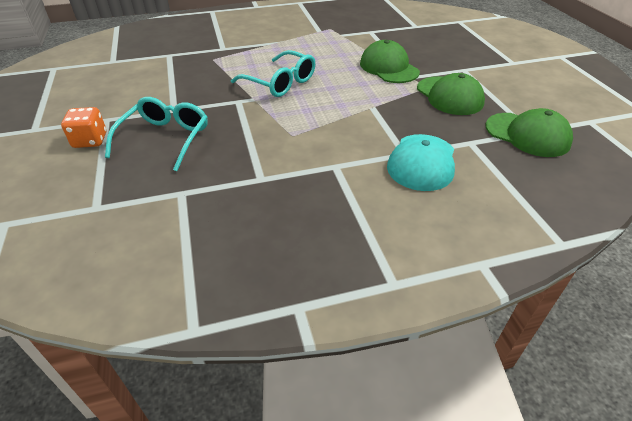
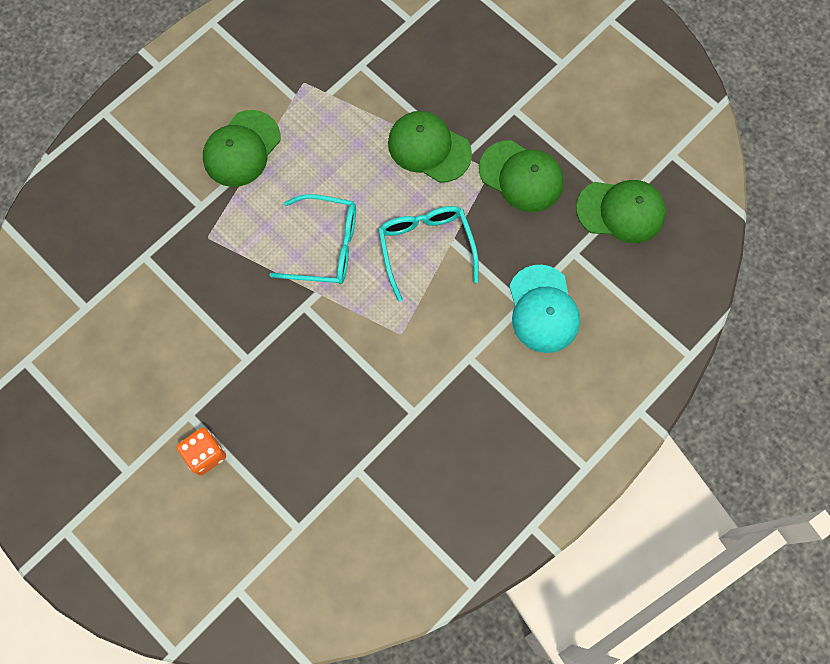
camera: 30 degrees left, 30 degrees up
turquoise glasses [105,97,208,171] -> turquoise glasses moved to [378,206,479,302]
none -> green cap [203,110,280,187]

